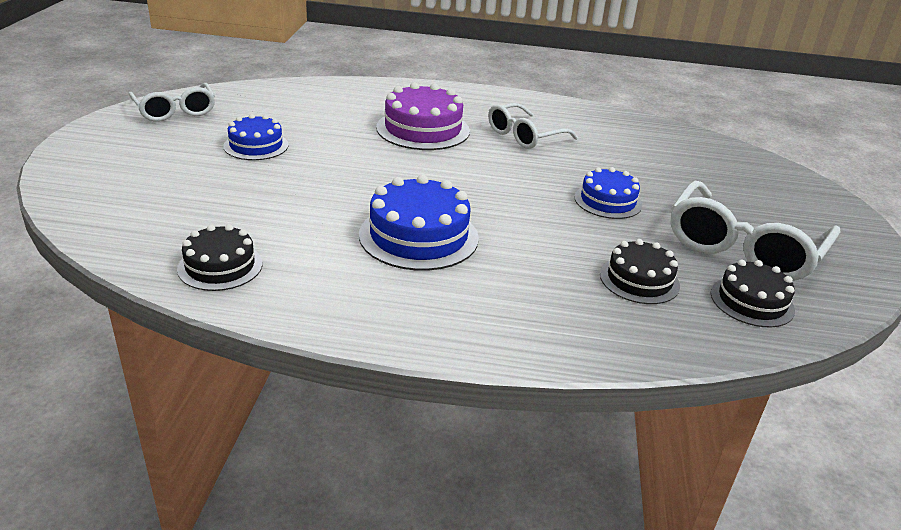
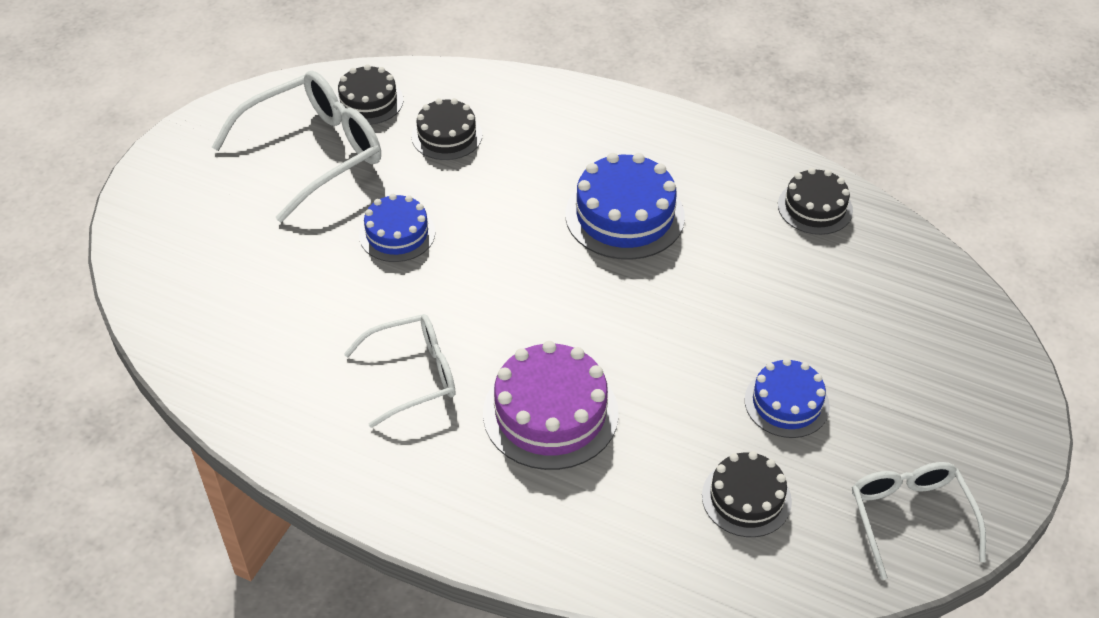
camera: 160 degrees left, 15 degrees up
none -> black cake [702,451,792,537]

